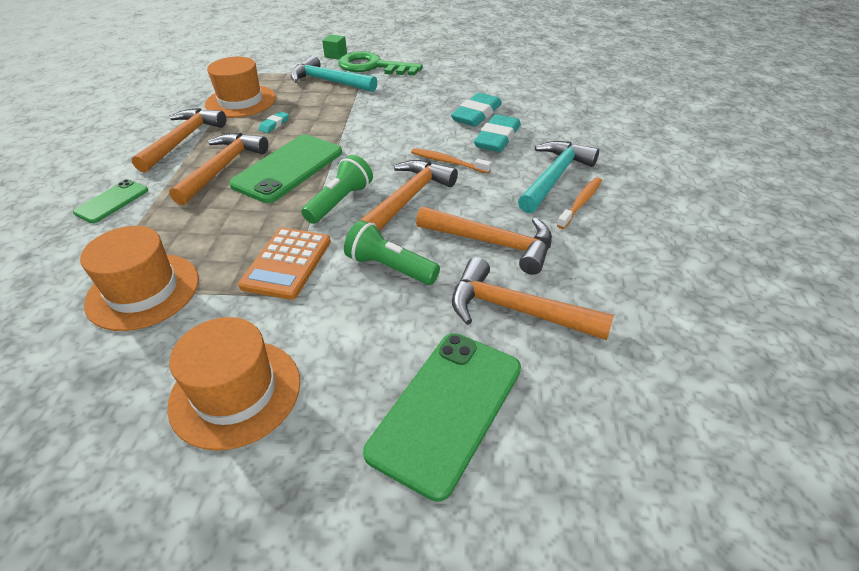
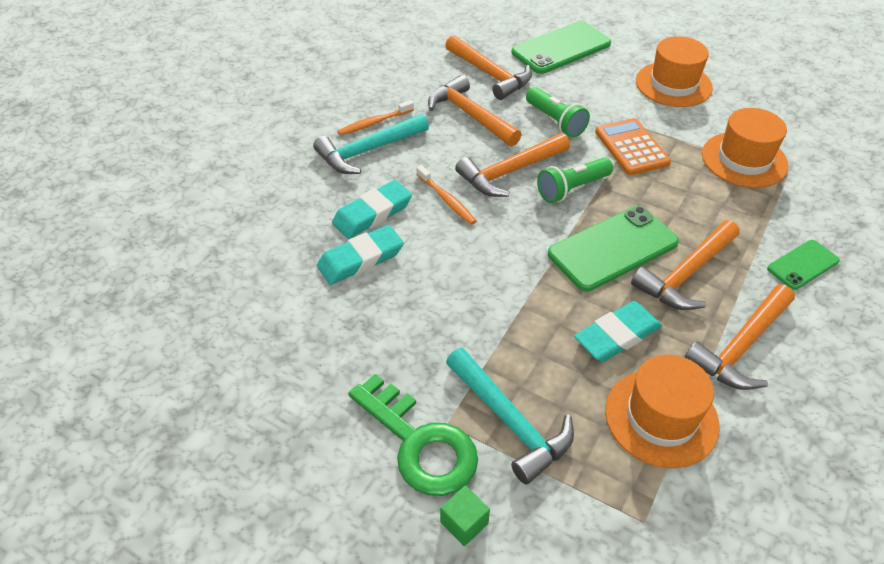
camera: 155 degrees left, 5 degrees up
orange calculator [238,227,331,300] -> orange calculator turned 60 degrees counterclockwise [595,118,671,175]
turquoise eraser [258,111,289,133] -> turquoise eraser [574,301,662,362], size x1.96

